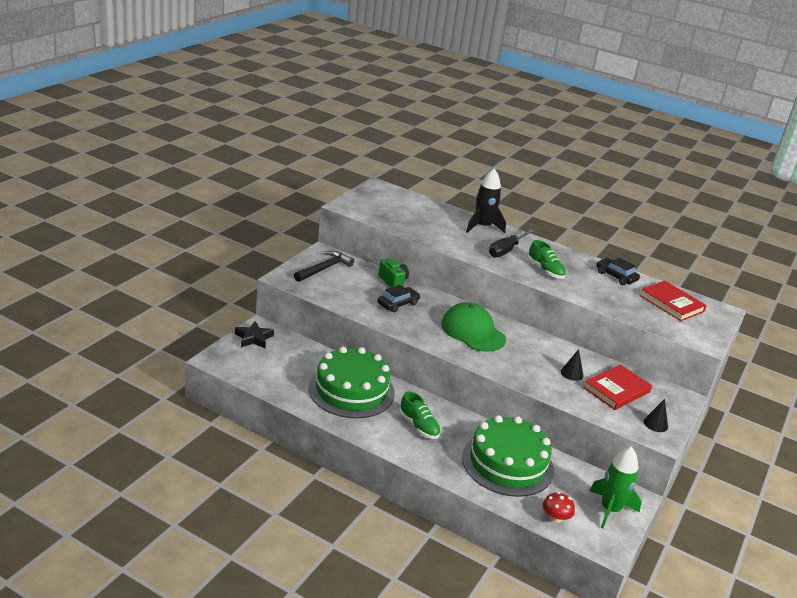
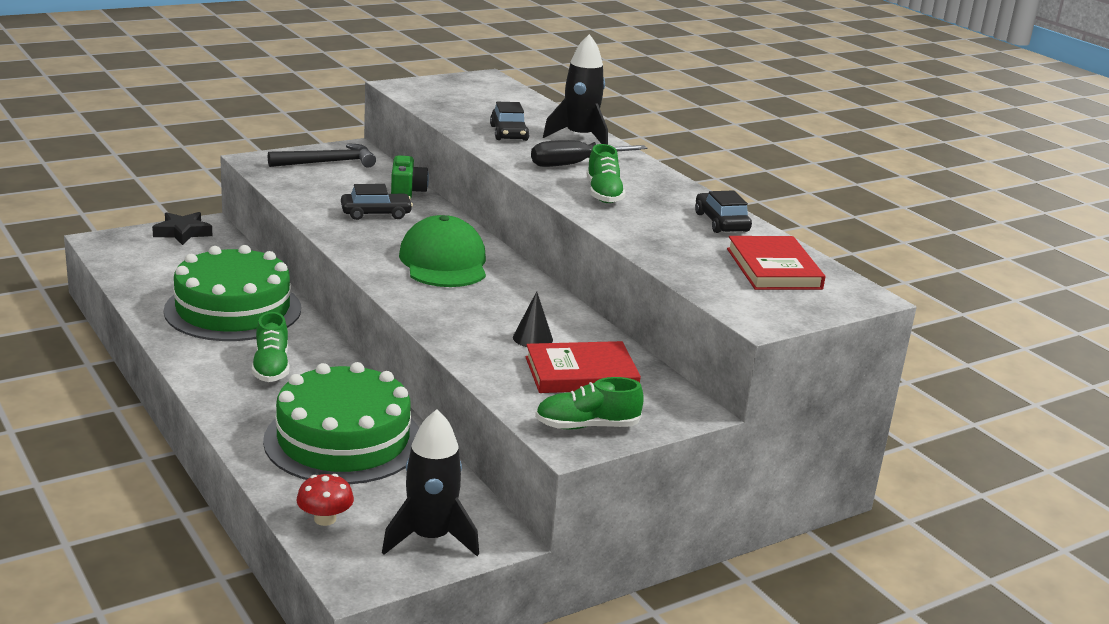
camera: 30 degrees right, 5 degrees down
green rocket [590,447,642,529] -> black rocket [382,409,479,556]
black cone [644,399,668,432] -> green shoe [535,377,644,430]
none -> black car [490,102,529,141]

